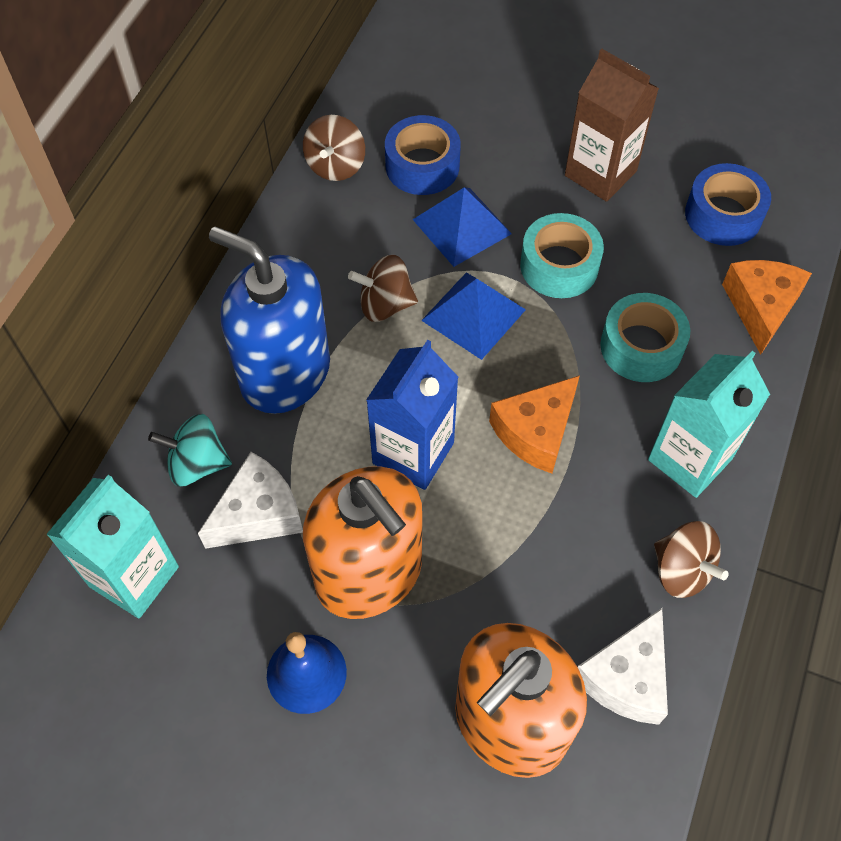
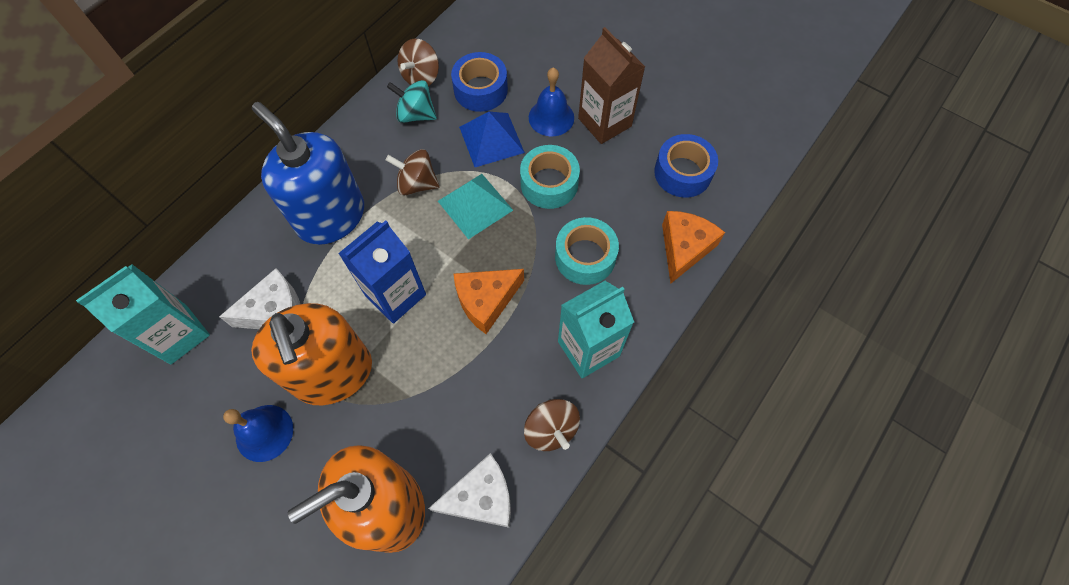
camera: 15 degrees right, 5 degrees up
turquoise spinning top [148,414,232,487] -> turquoise spinning top moved to [387,80,437,123]
blue pyramid [421,272,526,360] -> turquoise pyramid [438,174,513,239]
white cheese [578,608,668,725] -> white cheese turned 150 degrees counterclockwise [428,453,511,528]
none -> blue bell [529,68,574,137]

